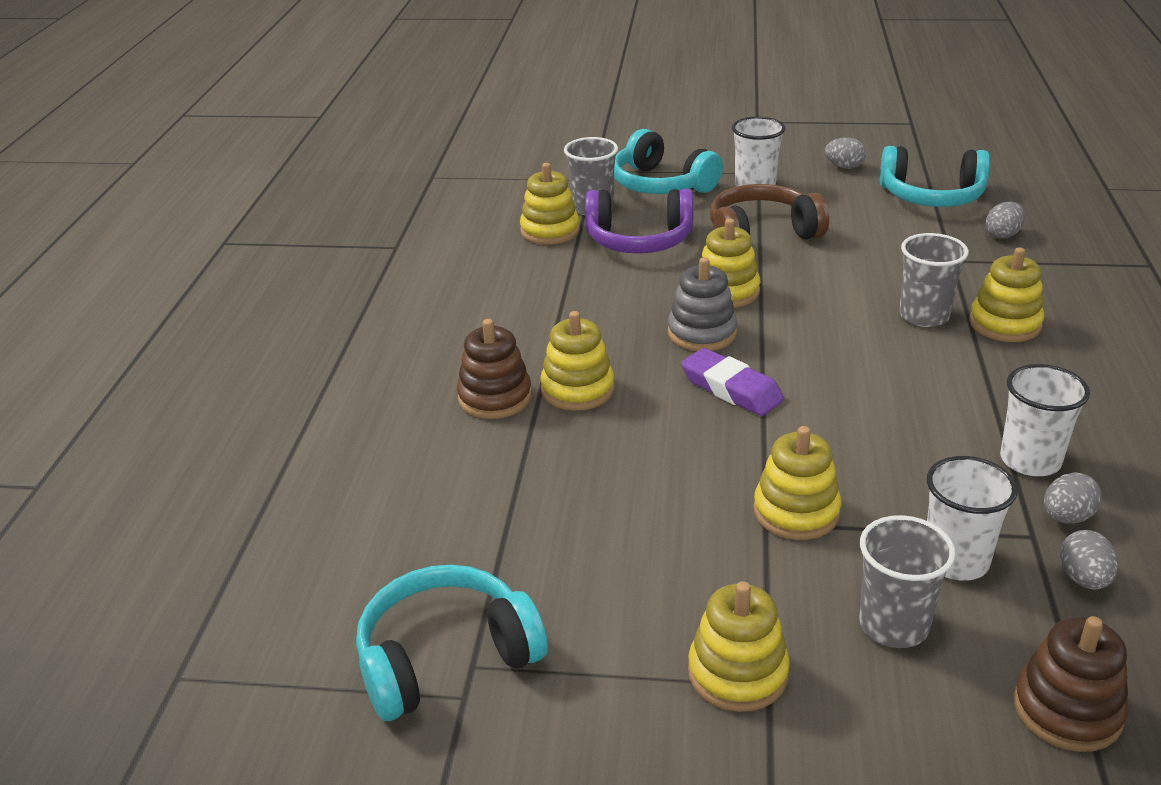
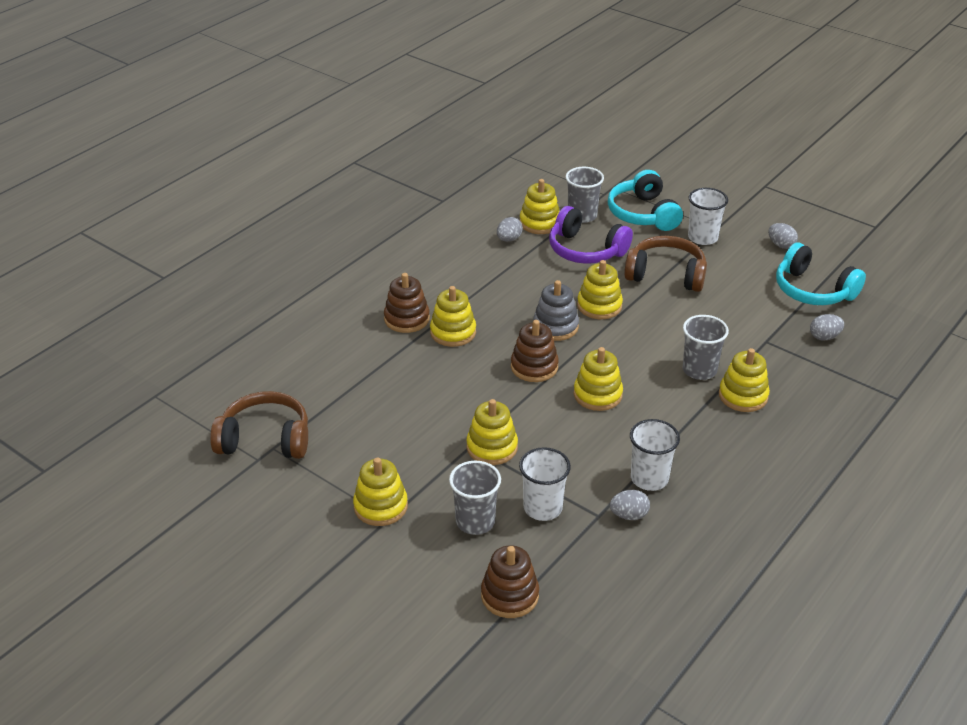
camera: 30 degrees right, 5 degrees up
turquoise headphones [356,565,548,721] -> brown headphones [210,391,308,459]
purple eraser [681,348,784,416] -> brown stacking toy [511,320,559,382]
grey egg [1060,530,1118,590] -> grey egg moved to [497,217,523,242]
none -> yellow stacking toy [574,347,623,411]

